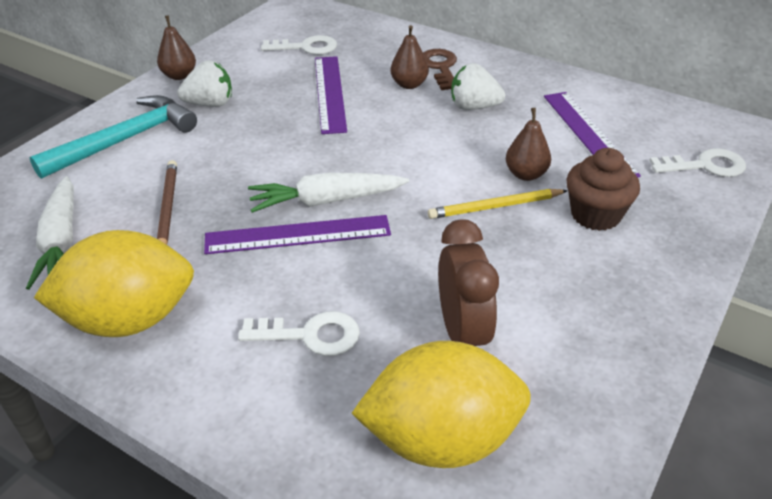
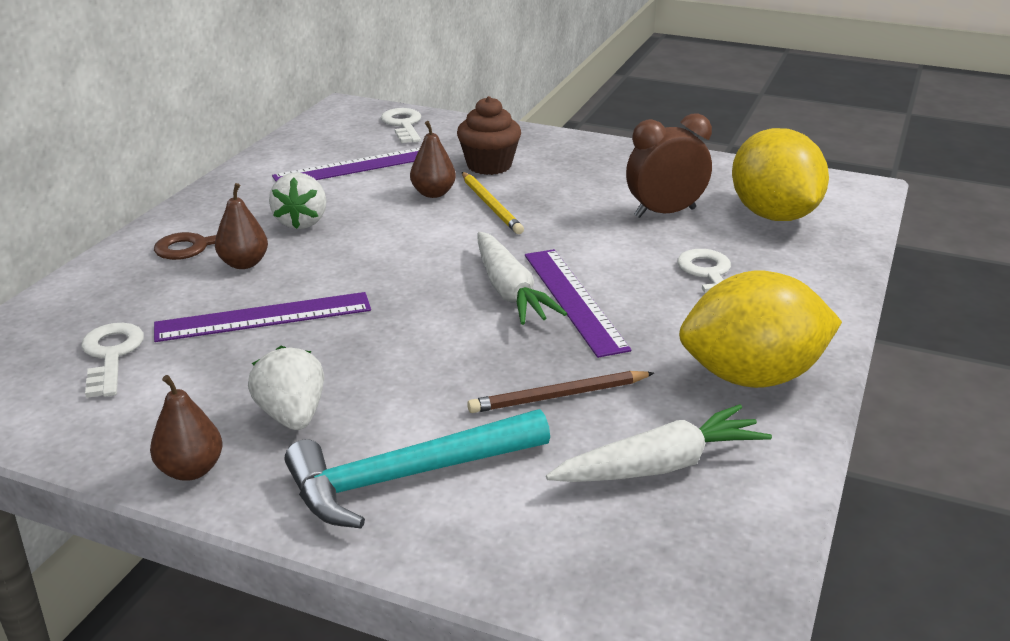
camera: 100 degrees left, 10 degrees down
turquoise hammer [30,95,197,179] -> turquoise hammer turned 60 degrees counterclockwise [285,409,550,528]
yellow lemon [34,230,194,337] -> yellow lemon turned 75 degrees counterclockwise [679,271,842,388]

